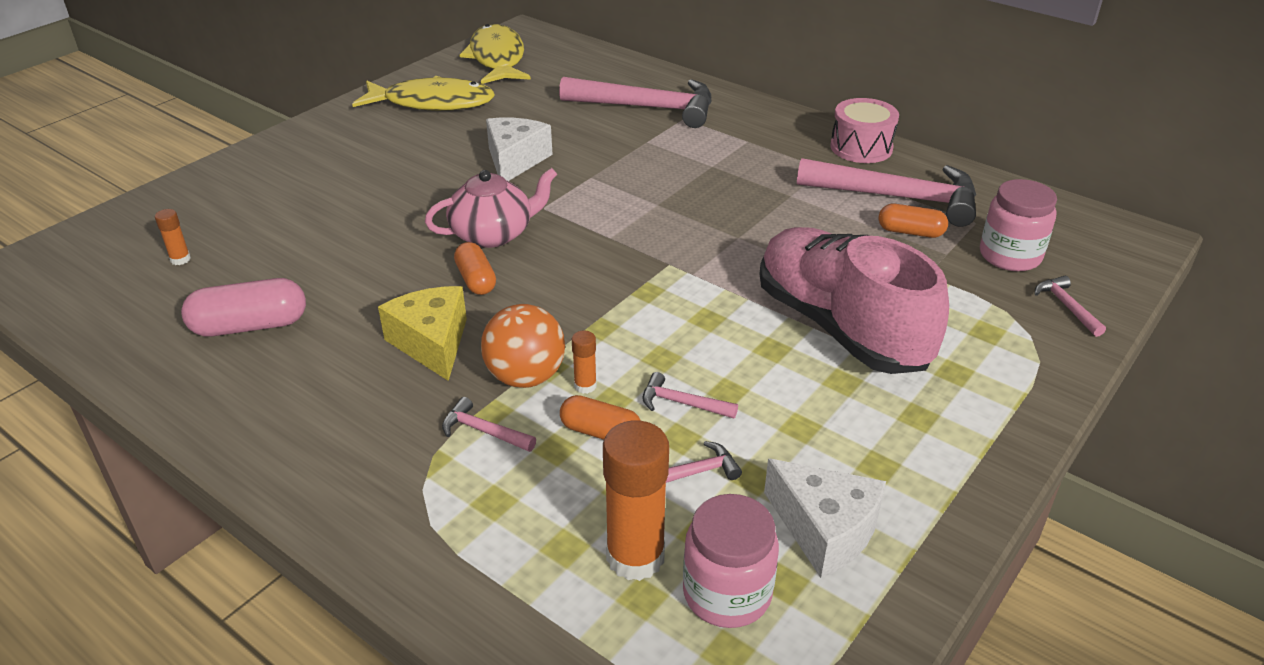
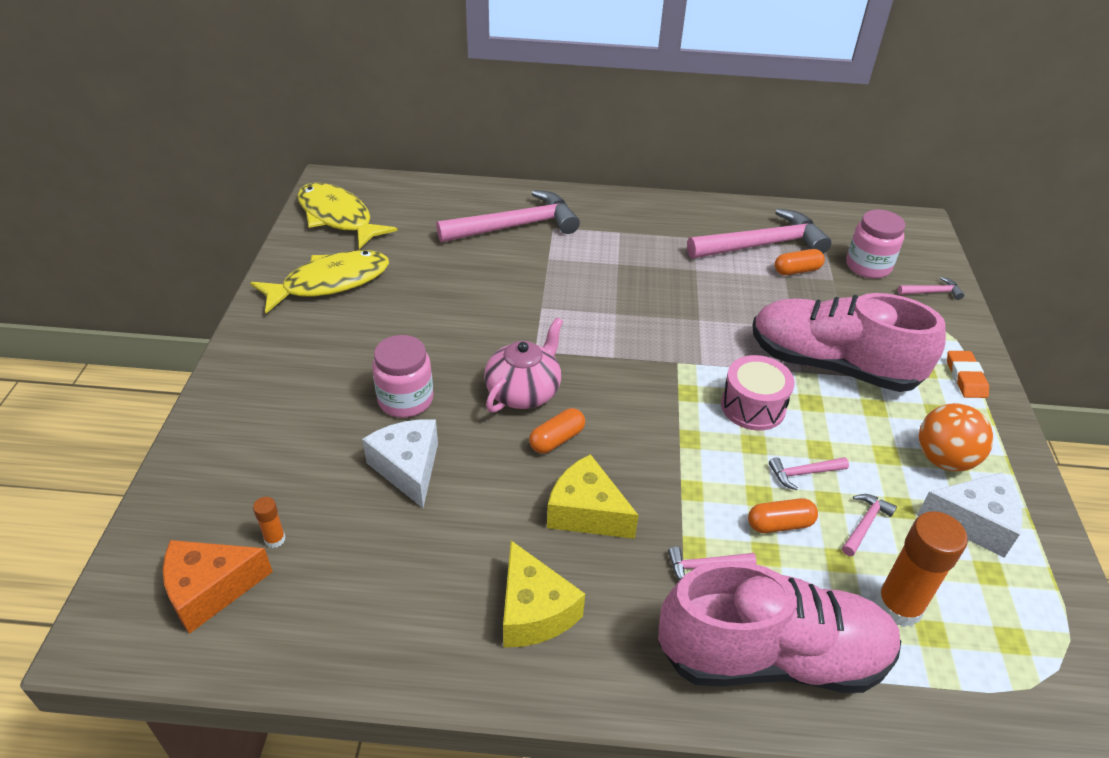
camera: 35 degrees left, 5 degrees up
pink capsule [181,278,306,337] -> none
orange capsule [454,242,496,295] -> orange capsule turned 75 degrees counterclockwise [529,408,585,454]
orange ball [481,304,565,388] -> orange ball moved to [919,403,994,472]
white cheese [486,118,553,181] -> white cheese moved to [362,419,438,508]
orange glue stick [572,331,597,394] -> none
pink jar [683,494,779,628] -> pink jar moved to [372,335,433,418]
pink drum [830,98,899,163] -> pink drum moved to [721,355,795,431]
pink hammer [1035,275,1106,337] -> pink hammer turned 135 degrees clockwise [898,277,964,300]
none -> orange cheese [163,540,273,634]
none -> yellow cheese [503,541,585,647]
none -> pink shoe [658,561,901,693]
none -> orange eraser [947,351,989,398]

